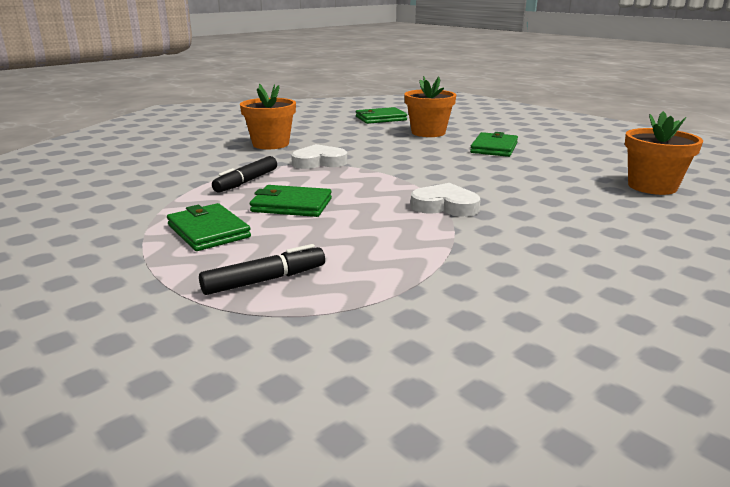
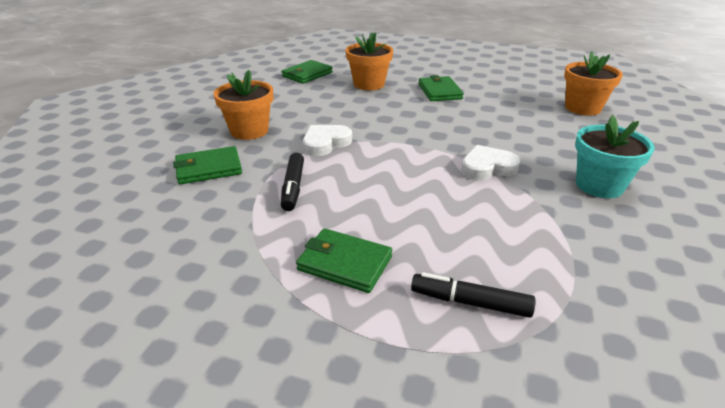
camera: 30 degrees left, 10 degrees up
black marker [199,244,325,295] -> black marker turned 105 degrees counterclockwise [411,272,536,318]
green wallet [250,185,332,217] -> green wallet moved to [173,146,242,185]
none -> turquoise flower pot [575,115,655,198]

